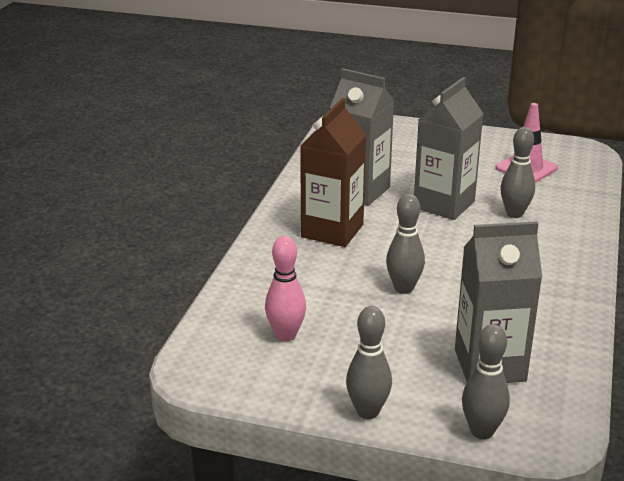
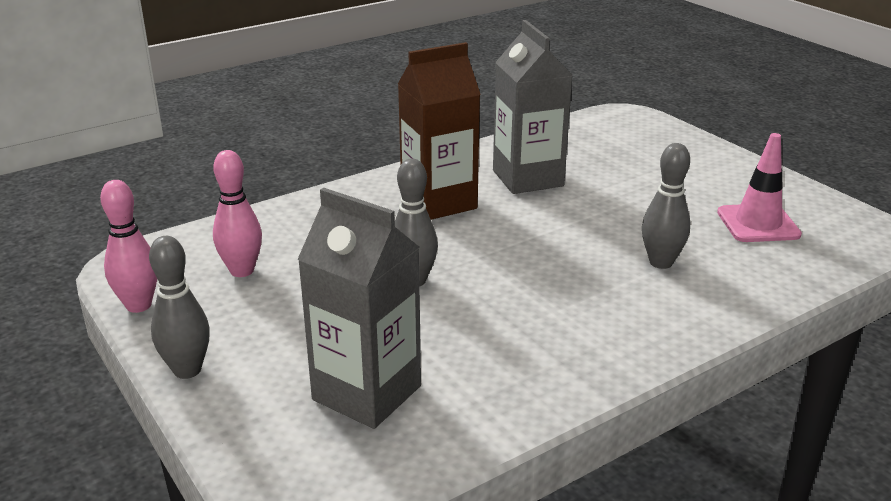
camera: 40 degrees right, 0 degrees up
grey carton [414,77,484,220] -> none
grey bowling pin [462,324,510,439] -> none
none -> pink bowling pin [100,180,157,313]

